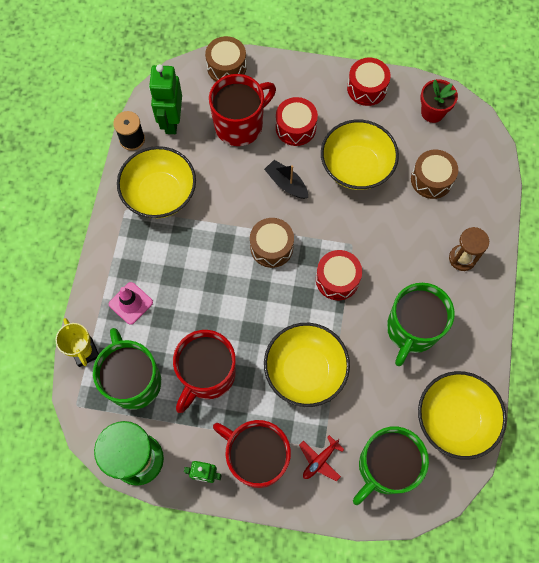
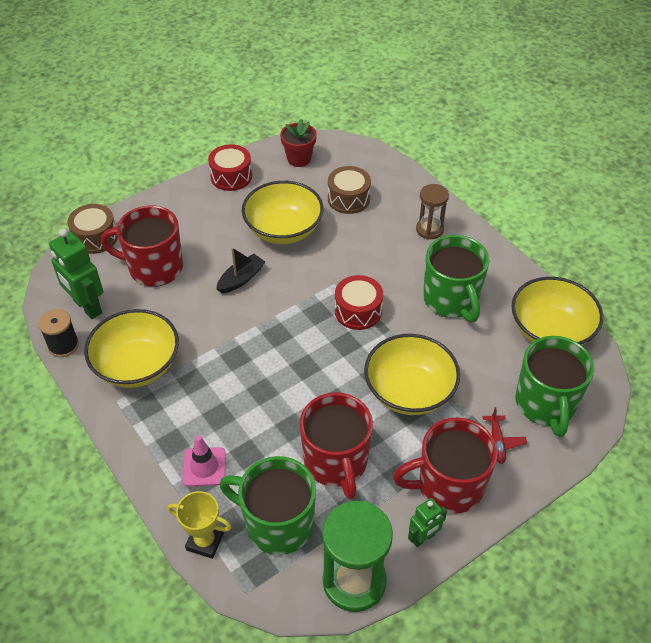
camera: 45 degrees left, 20 degrees down
red mug [209,74,276,146] -> red mug turned 90 degrees counterclockwise [101,205,183,287]
brown drum [250,218,294,268] -> none
black boat [264,160,308,199] -> black boat turned 135 degrees clockwise [217,247,265,294]
red drum [276,97,318,146] -> none

